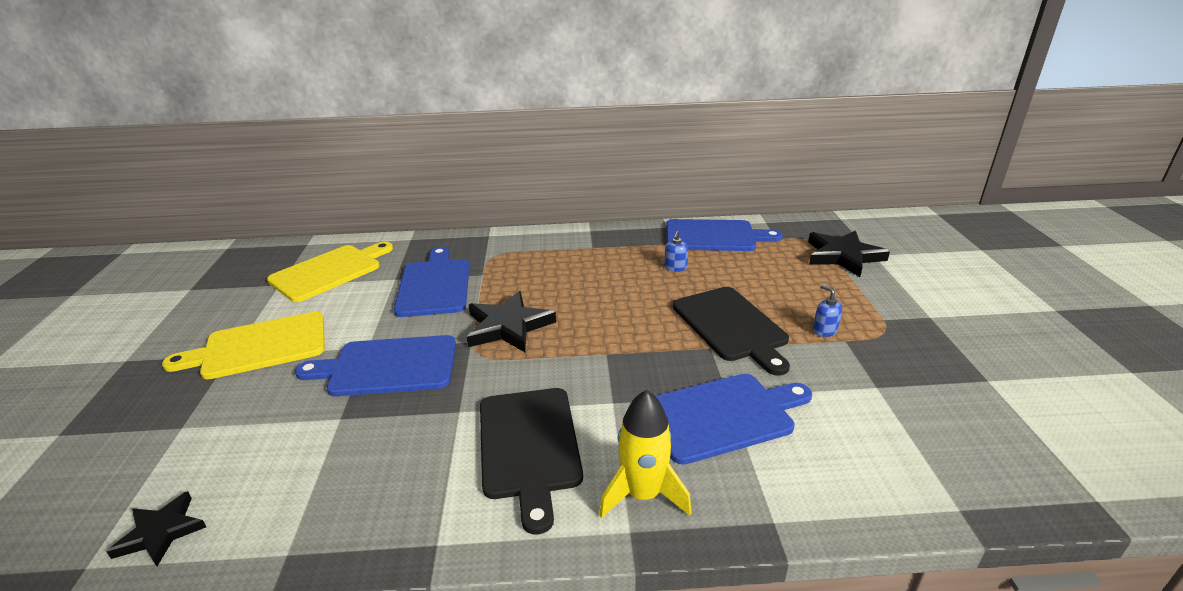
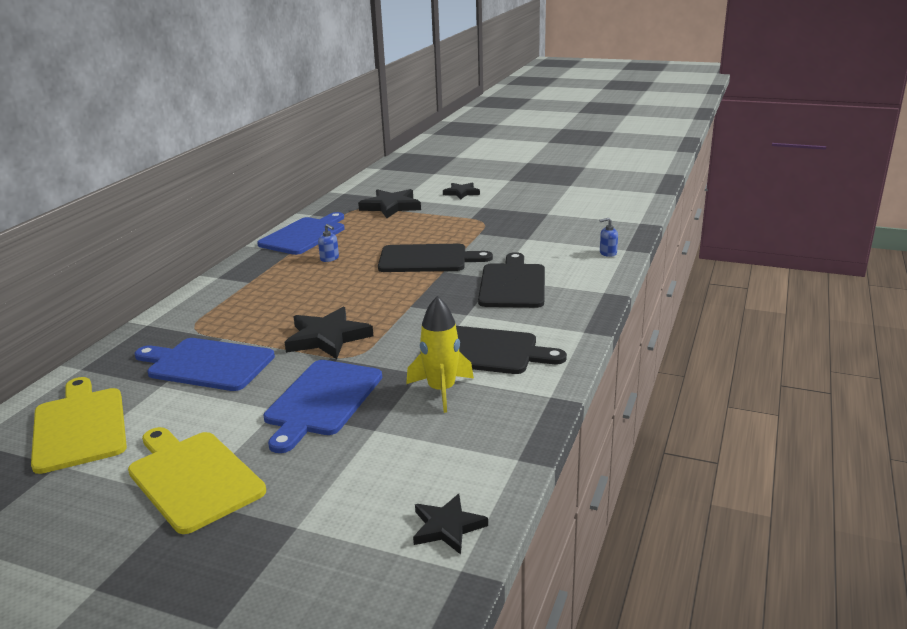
camera: 65 degrees left, 5 degrees down
yellow cutting board [162,311,325,379] -> yellow cutting board turned 135 degrees clockwise [128,427,266,534]
yellow rocket [599,390,692,518] -> yellow rocket moved to [406,296,474,413]
blue cutting board [656,374,812,465] -> black cutting board [478,252,545,308]
blue soap dispenser [813,285,842,337] -> blue soap dispenser moved to [599,218,618,257]
none -> black star [443,183,480,199]

